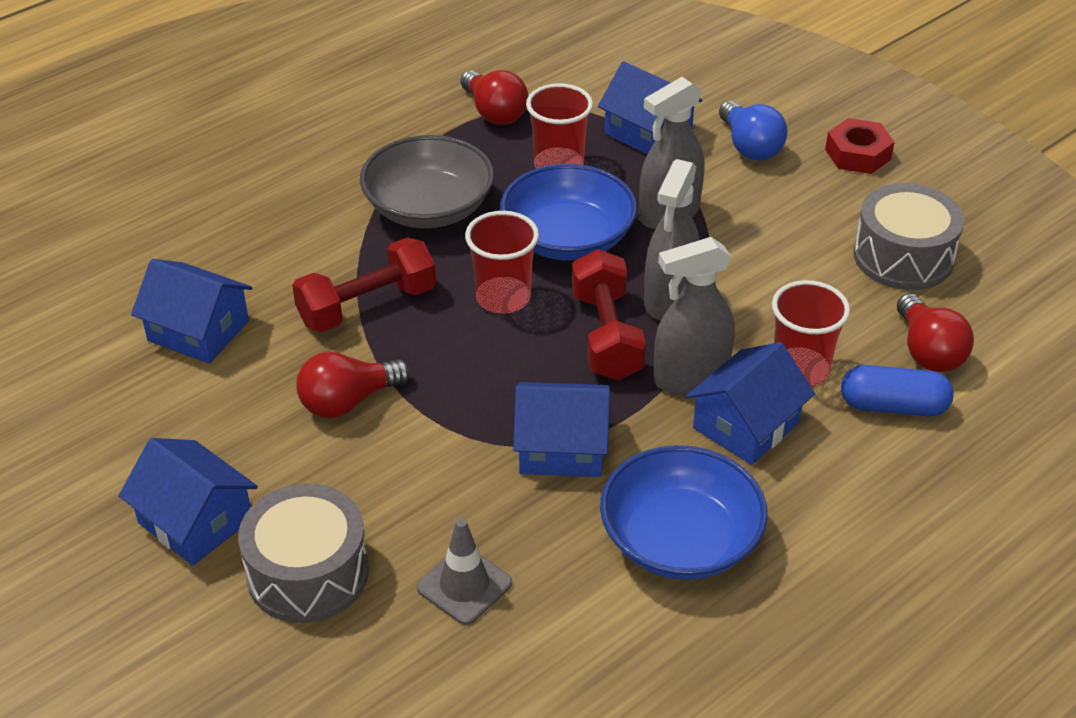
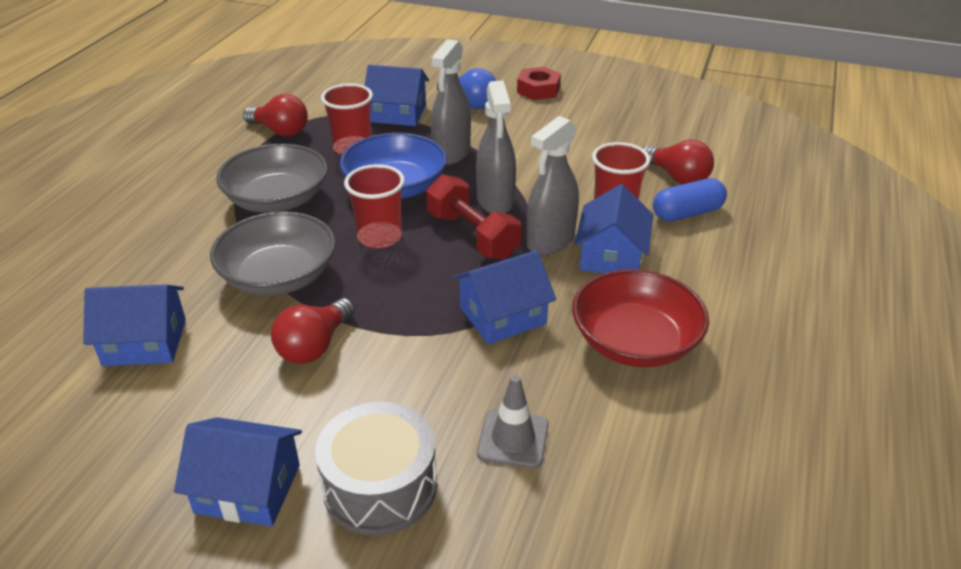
camera: 30 degrees left, 5 degrees down
red dumbbell [292,237,436,332] -> grey bowl [210,212,335,296]
blue bowl [600,445,768,580] -> red bowl [572,269,709,367]
grey drum [853,183,964,290] -> none

